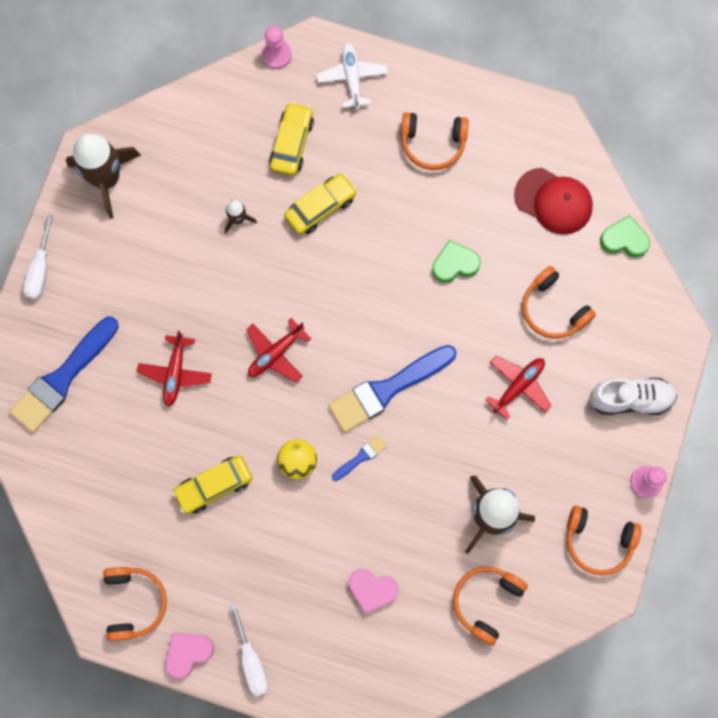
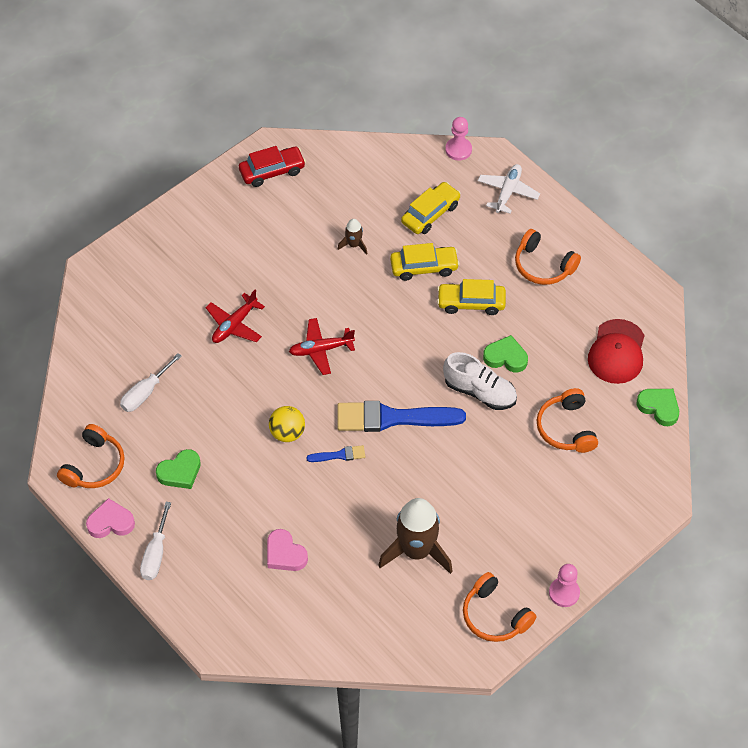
camera: 30 degrees right, 20 degrees down
blue brush [9,317,119,433] -> none
white screwdriver [23,214,53,300] -> white screwdriver moved to [120,353,182,412]
brown rocket [66,134,141,219] -> red car [239,146,306,187]
yellow car [172,456,252,514] -> yellow car moved to [437,279,506,315]
orange headphones [453,566,528,646] -> none
red plane [485,356,551,420] -> none
red cap [514,168,593,235] -> red cap turned 45 degrees clockwise [588,319,645,384]
white shoe [590,378,677,415] -> white shoe moved to [443,352,517,410]
none -> green heart [156,449,201,489]

